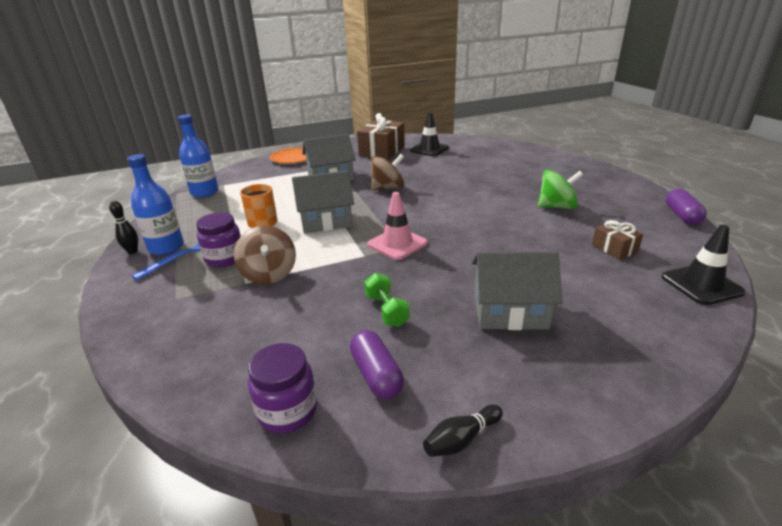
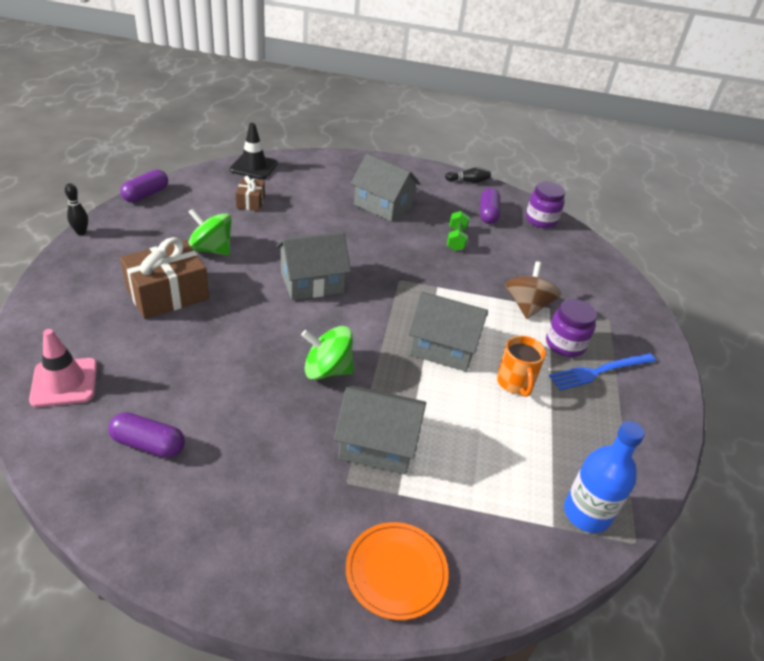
camera: 155 degrees left, 10 degrees up
black bowling pin [109,201,138,254] -> black bowling pin moved to [65,183,88,235]
blue bottle [127,154,184,255] -> none
brown gift [357,113,405,160] -> brown gift moved to [120,237,209,319]
pink traffic cone [367,192,428,260] -> pink traffic cone moved to [29,329,97,407]
brown spinning top [371,154,404,190] -> green spinning top [301,326,354,380]
black traffic cone [410,112,449,156] -> purple capsule [108,412,185,458]
none -> grey house [276,232,351,300]

